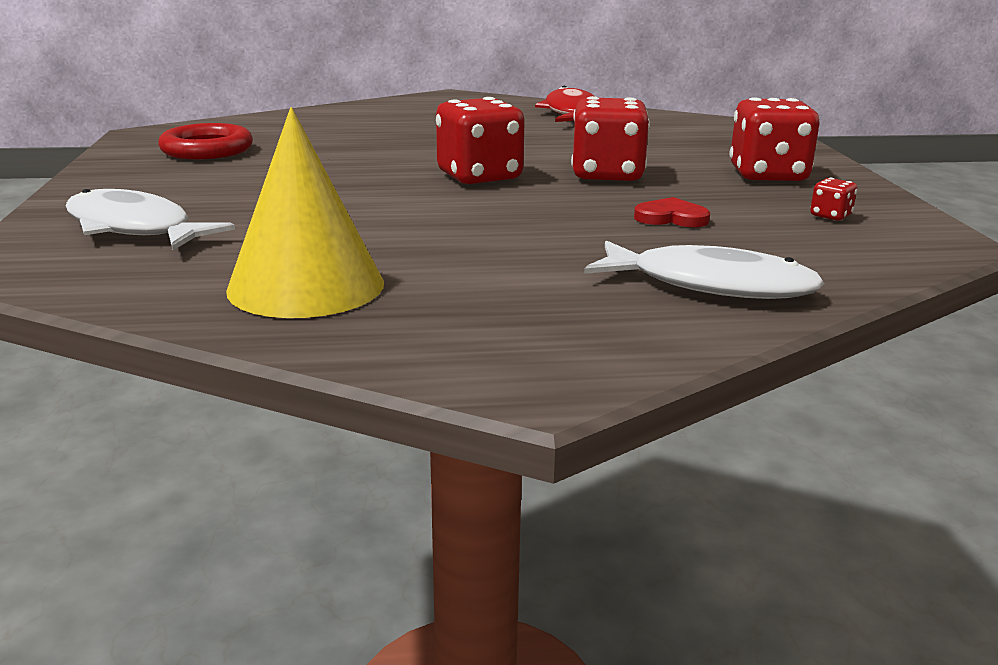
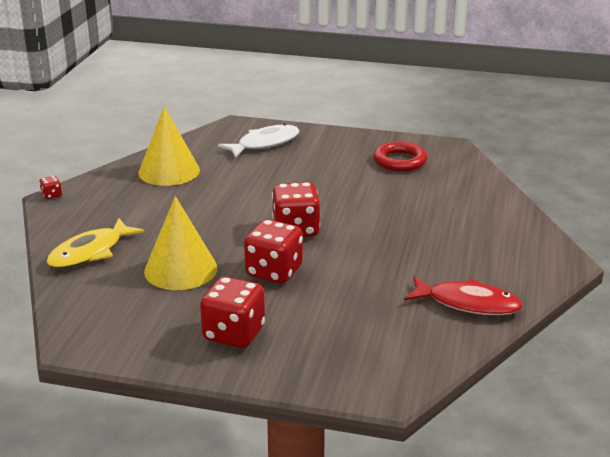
camera: 110 degrees right, 5 degrees up
white fish [584,240,825,299] -> yellow fish [47,218,144,268]
red heart [634,197,710,227] -> yellow cone [144,196,217,290]
red dice [810,178,857,221] -> red dice moved to [39,176,62,199]

